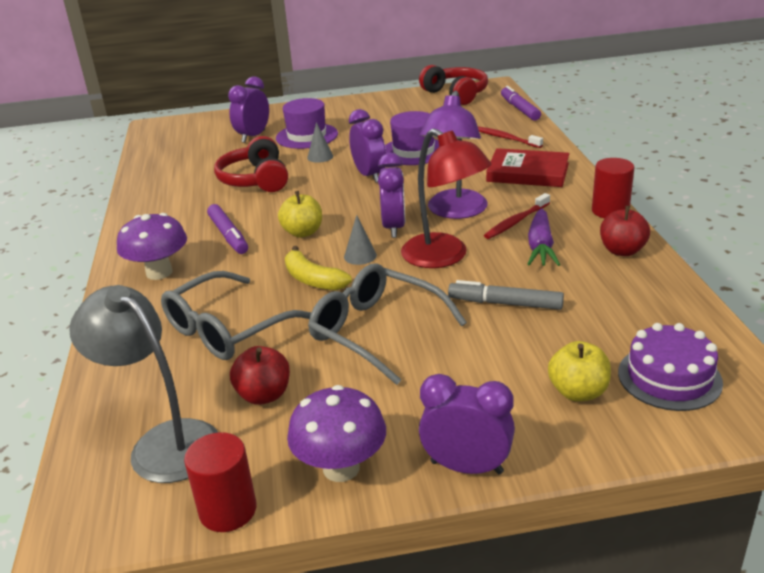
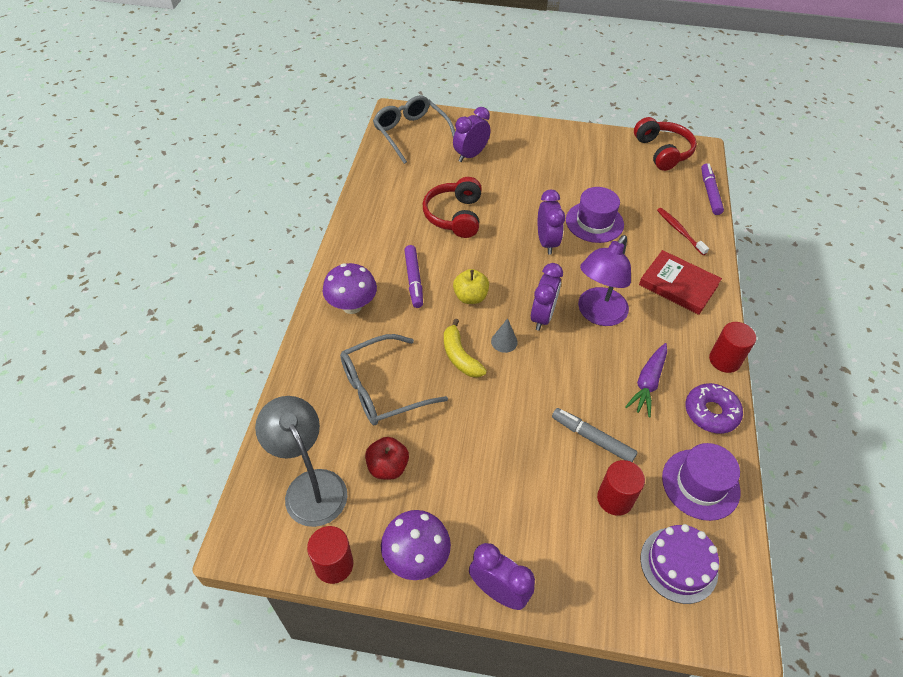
camera: 15 degrees right, 20 degrees up
purple hat [276,98,338,149] -> purple hat moved to [662,443,741,521]
grey cone [307,122,333,163] -> none
grey glasses [308,263,467,385] -> grey glasses moved to [373,95,455,164]
red lamp [401,128,492,268] -> none
red toothbrush [484,193,550,239] -> none
yellow apple [548,341,611,401] -> none
red apple [600,206,650,256] -> purple donut [685,383,743,434]
none -> red cylinder [597,460,645,516]

